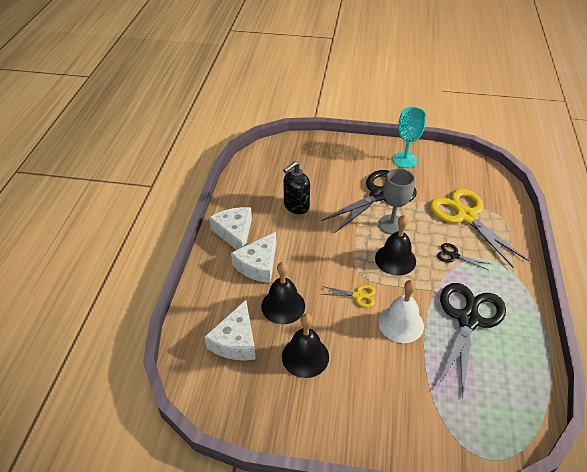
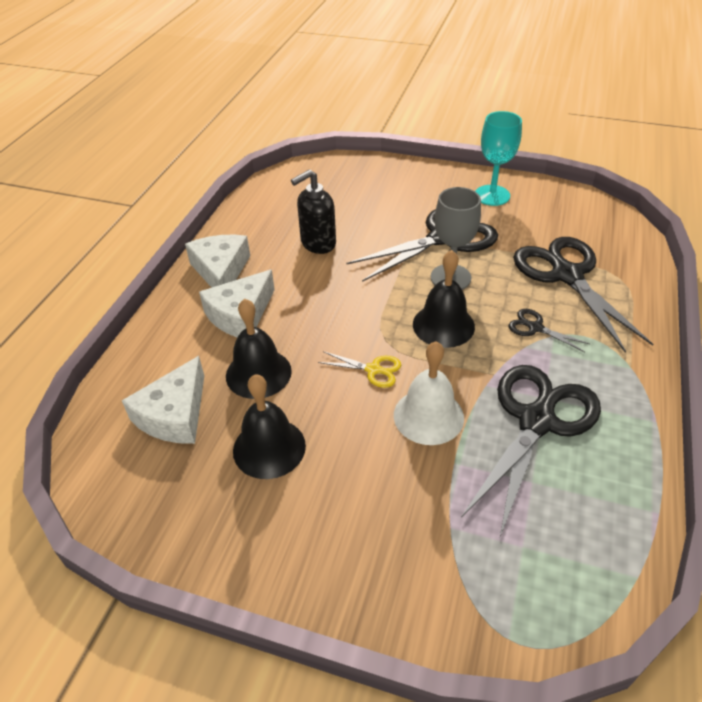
camera: 10 degrees right, 0 degrees up
yellow scissors [430,189,529,268] -> black scissors [513,237,653,353]

